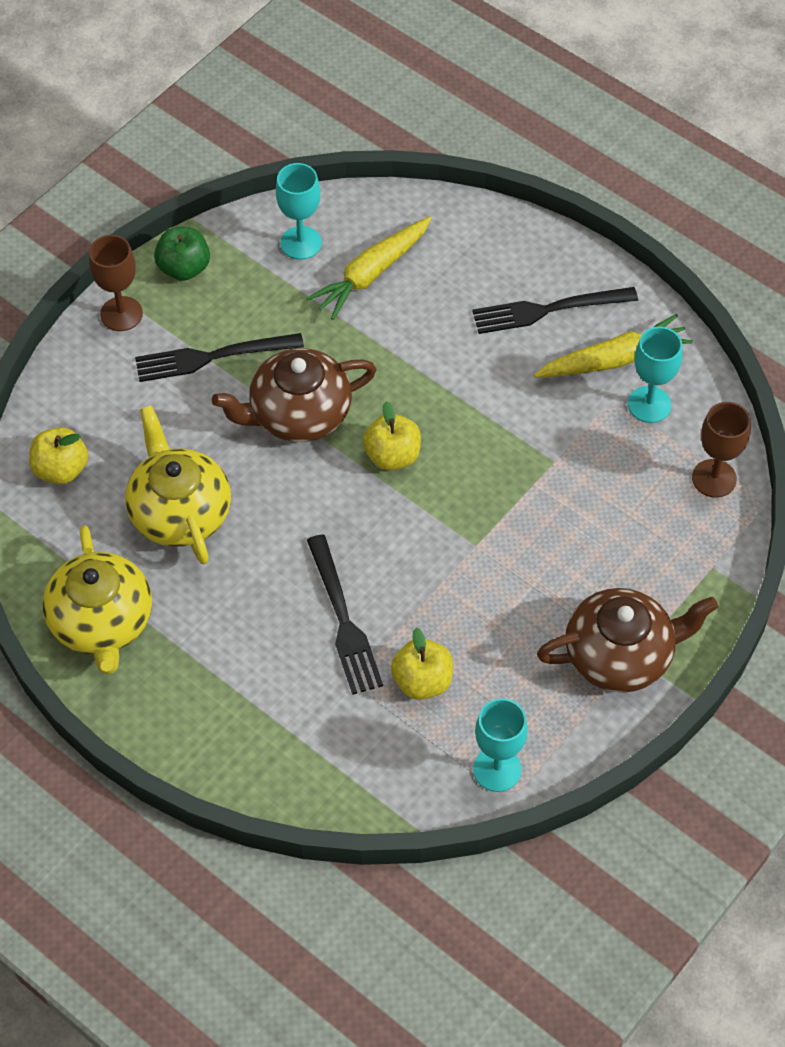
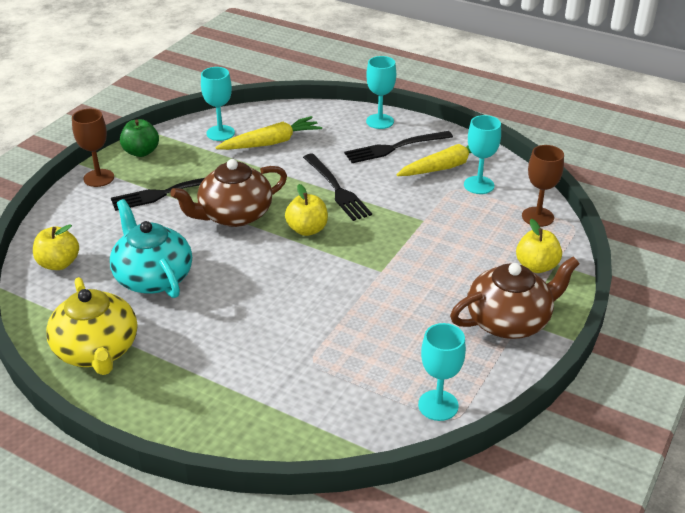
camera: 10 degrees left, 20 degrees down
yellow teapot [125,405,231,565] -> turquoise teapot [110,199,192,298]
yellow carrot [306,216,432,320] -> yellow carrot turned 150 degrees counterclockwise [215,116,322,150]
black fork [307,534,383,695] -> black fork moved to [303,153,372,221]
yellow apple [391,627,453,700] -> yellow apple moved to [516,219,562,273]
none -> turquoise goblet [366,56,396,129]

